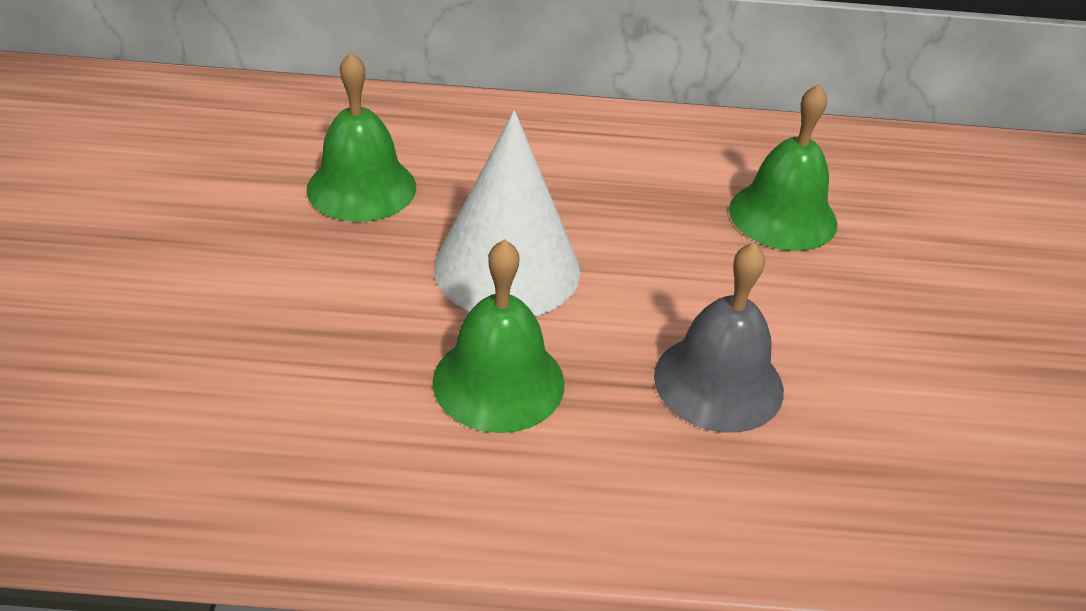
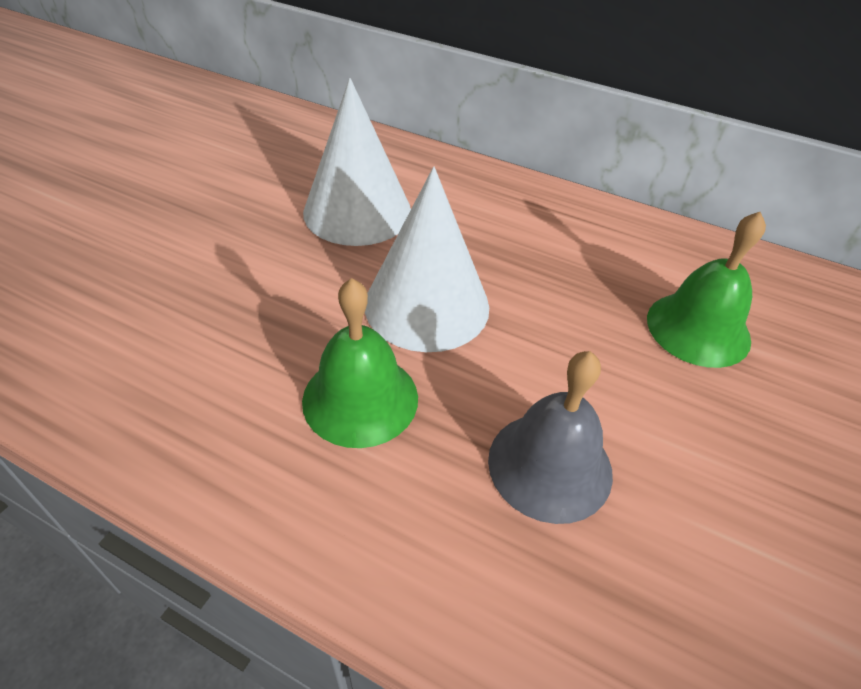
camera: 25 degrees right, 5 degrees up
green bell [307,52,416,222] -> white cone [303,78,411,246]

